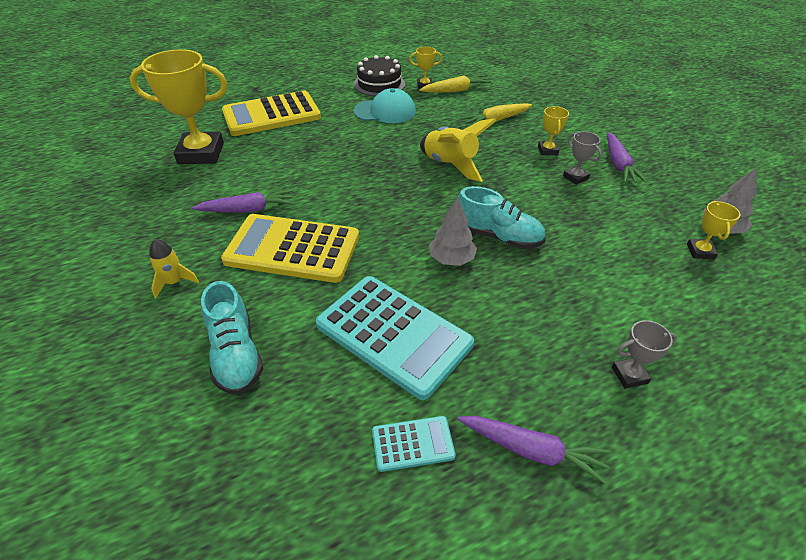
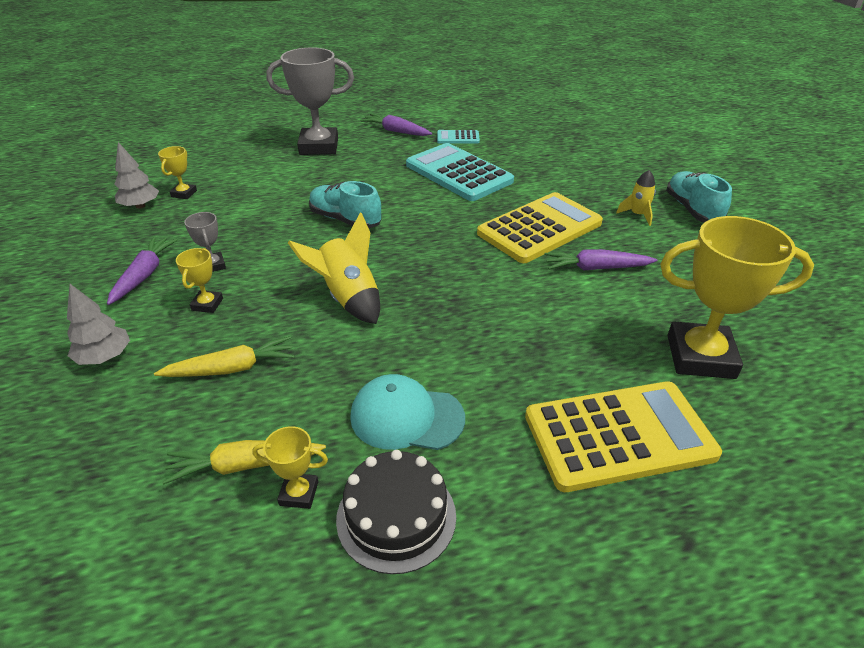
camera: 170 degrees left, 5 degrees down
turquoise shoe [201,281,263,395] -> turquoise shoe moved to [666,171,732,223]
yellow calculator [221,214,359,283] -> yellow calculator turned 60 degrees counterclockwise [477,192,603,263]
grey tree [429,197,477,266] -> grey tree moved to [67,284,130,365]
grey trophy [612,320,677,389] -> grey trophy [266,47,354,155], size x2.21

